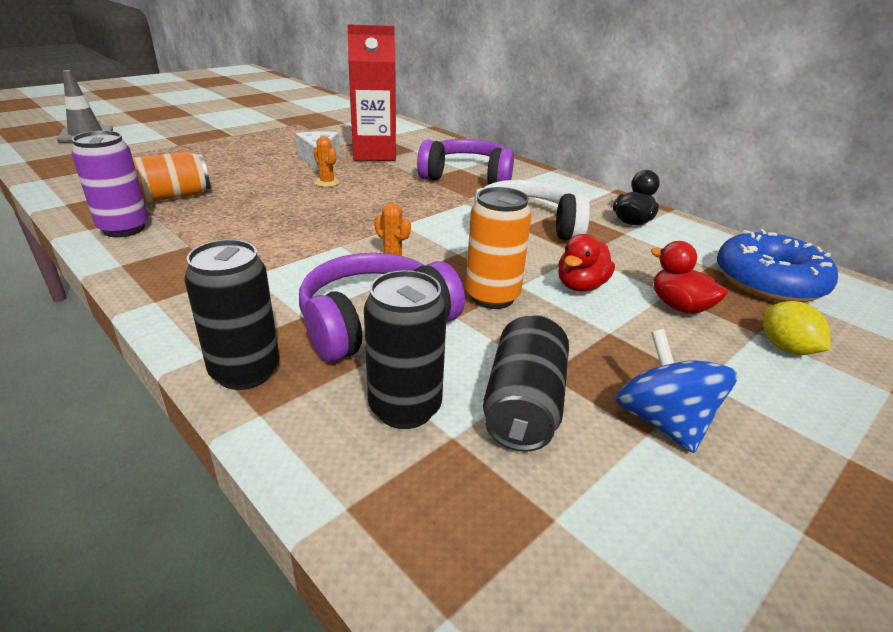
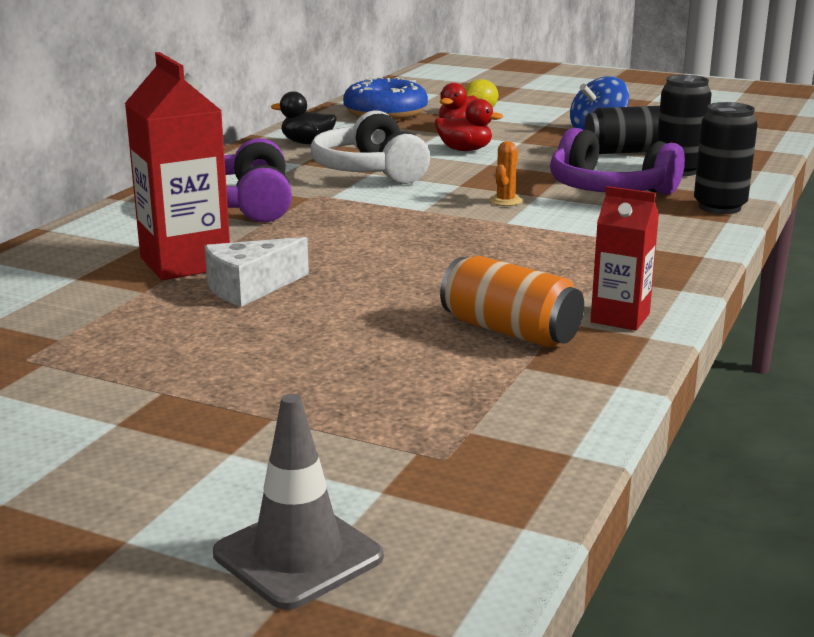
camera: 110 degrees left, 10 degrees down
purple can [72,131,148,237] -> red carton [591,186,659,331]
orange cactus [314,136,340,187] -> none
orange can [466,187,532,309] -> none

